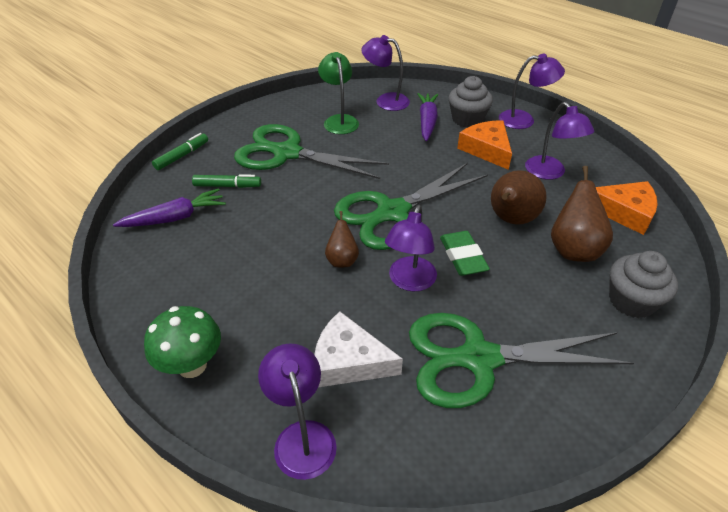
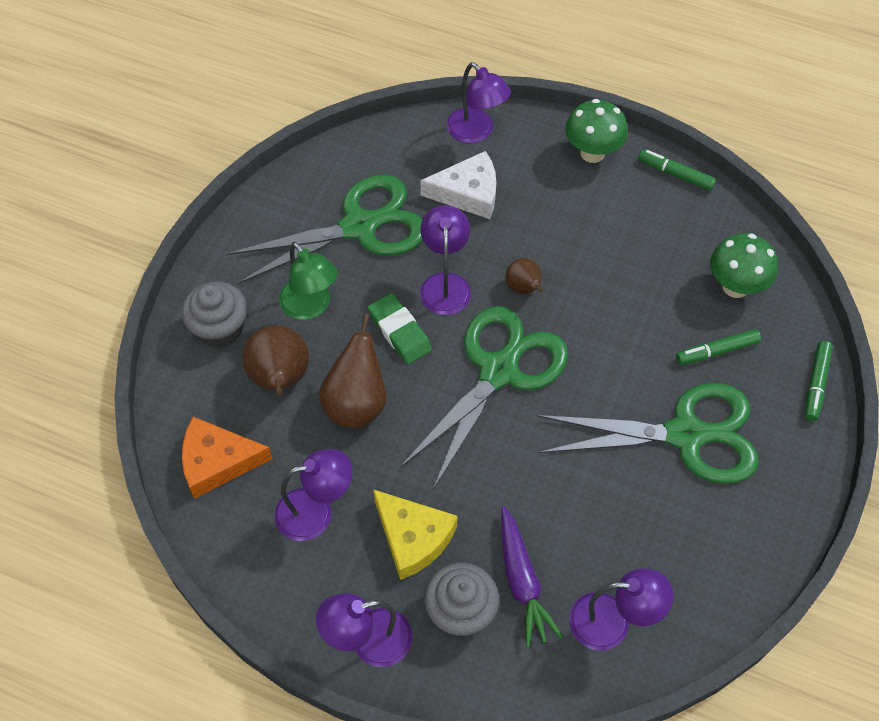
camera: 160 degrees right, 15 degrees up
purple carrot [113,188,226,227] -> green mushroom [710,233,778,298]
green lamp [318,52,359,134] -> green lamp moved to [279,242,338,320]
orange cheese [457,120,512,170] -> yellow cheese [373,489,457,580]
purple lamp [525,102,594,180] -> purple lamp turned 120 degrees clockwise [275,449,353,541]
none -> green marker [638,150,716,191]

